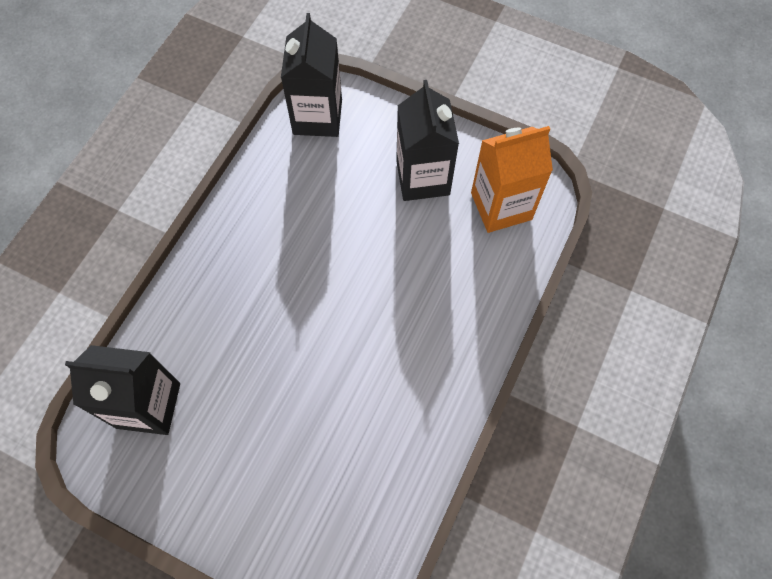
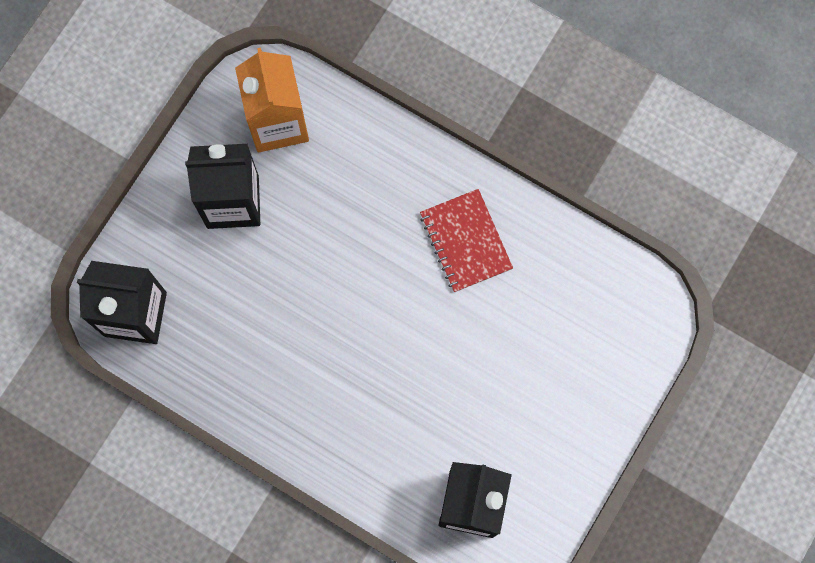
camera: 85 degrees left, 10 degrees up
none -> red notebook [420,189,513,292]

